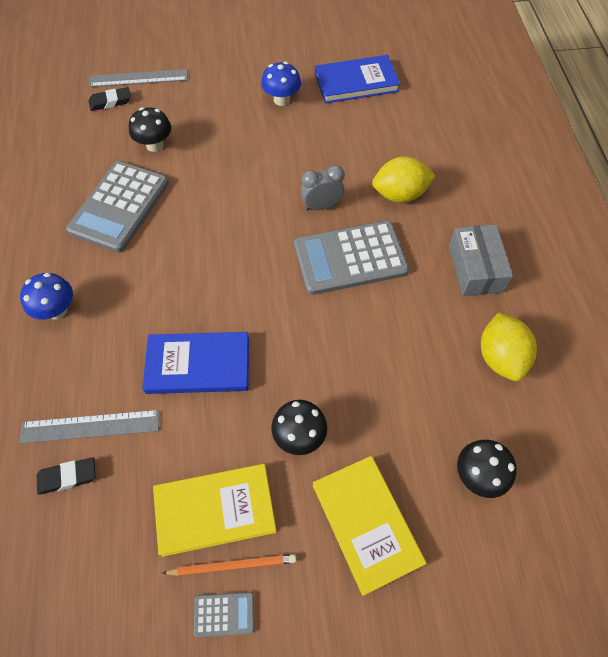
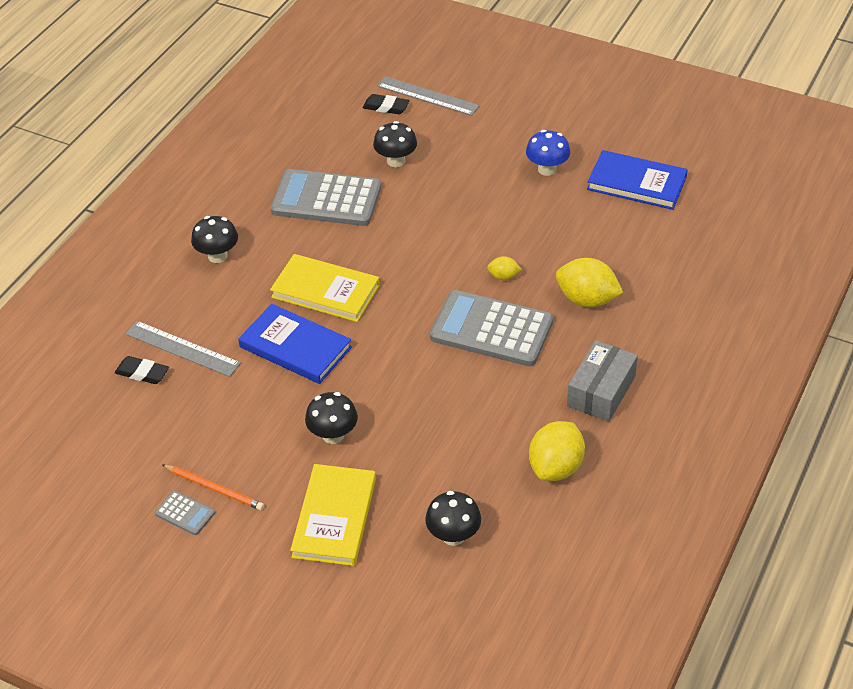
camera: 35 degrees right, 15 degrees down
blue mushroom [20,273,73,320] -> black mushroom [191,216,238,263]
grey calculator [66,161,169,253] -> grey calculator turned 45 degrees clockwise [270,169,381,226]
yellow book [153,464,277,557] -> yellow book moved to [270,254,380,322]
grey clock [301,165,345,210] -> yellow lemon [487,256,522,280]

